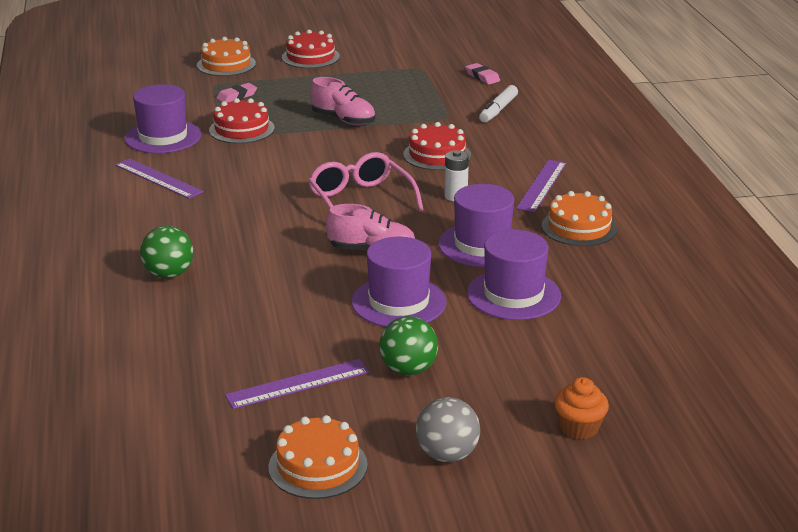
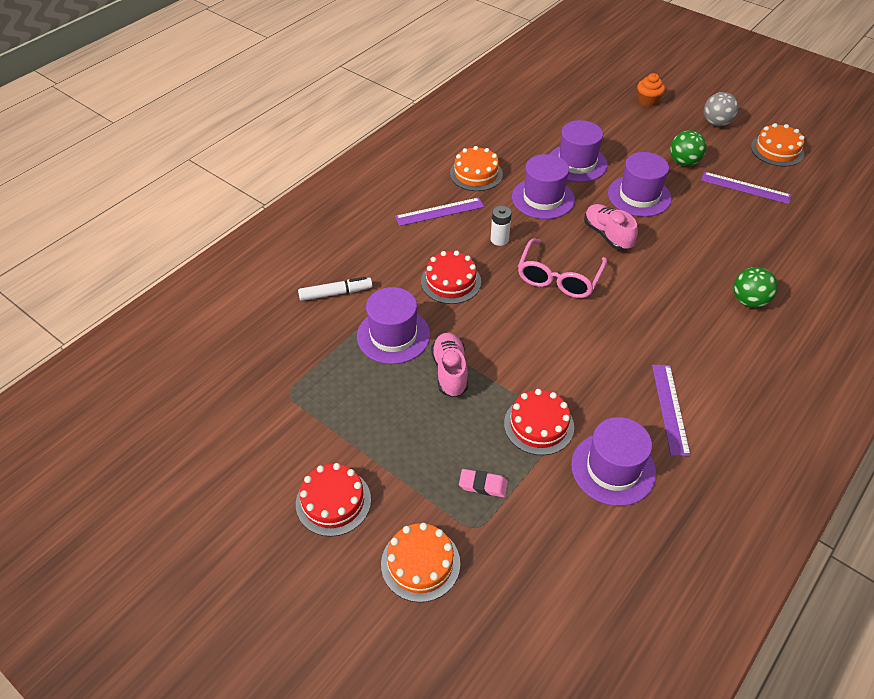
camera: 130 degrees left, 20 degrees up
pink eraser [465,63,500,84] -> none
none -> purple hat [357,287,430,364]

